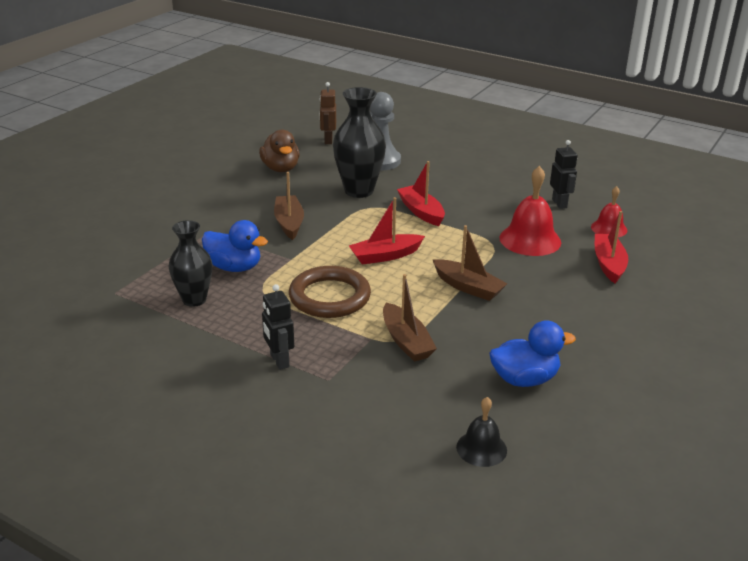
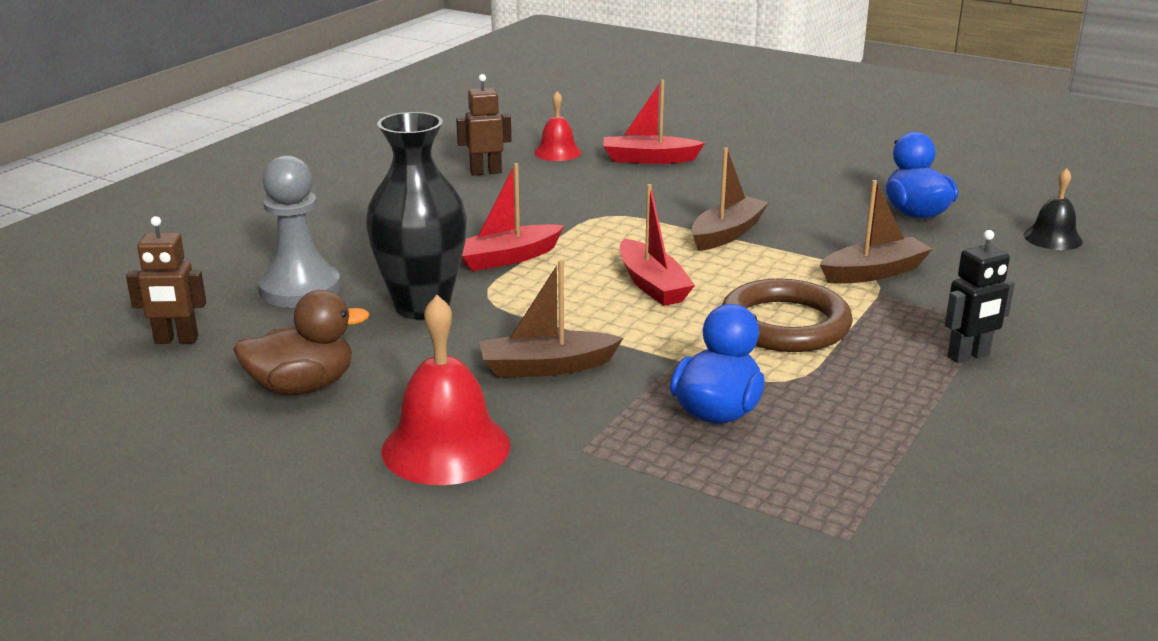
camera: 90 degrees left, 5 degrees down
black vase [169,220,212,307] -> none
red bell [500,166,561,256] -> red bell moved to [381,295,510,485]
black robot [550,140,577,209] -> brown robot [456,74,511,176]

